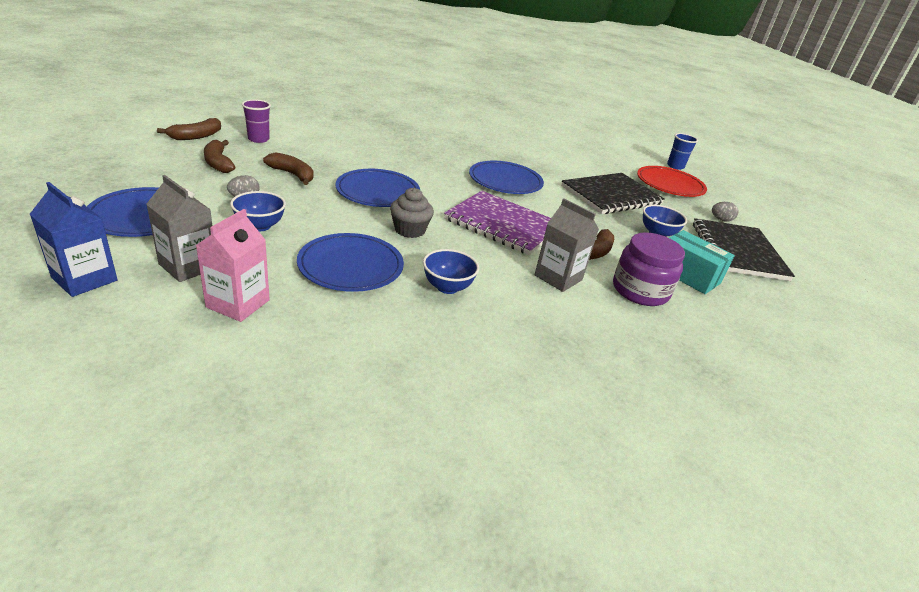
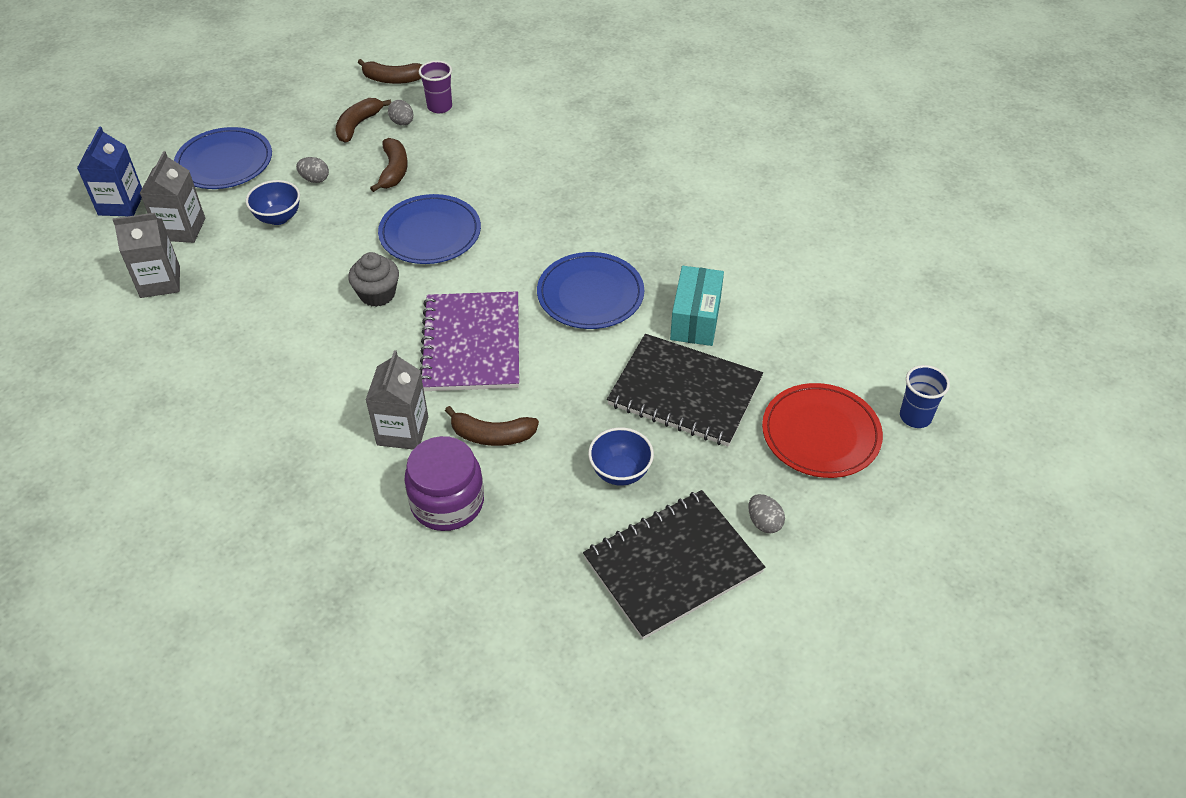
camera: 60 degrees right, 15 degrees up
pink carton [196,209,270,322] -> grey carton [112,213,180,298]
blue plate [297,233,404,292] -> none
blue bowl [423,249,479,294] -> none
turquoise box [669,230,735,294] -> turquoise box moved to [670,266,724,346]
none -> grey egg [388,100,414,125]

